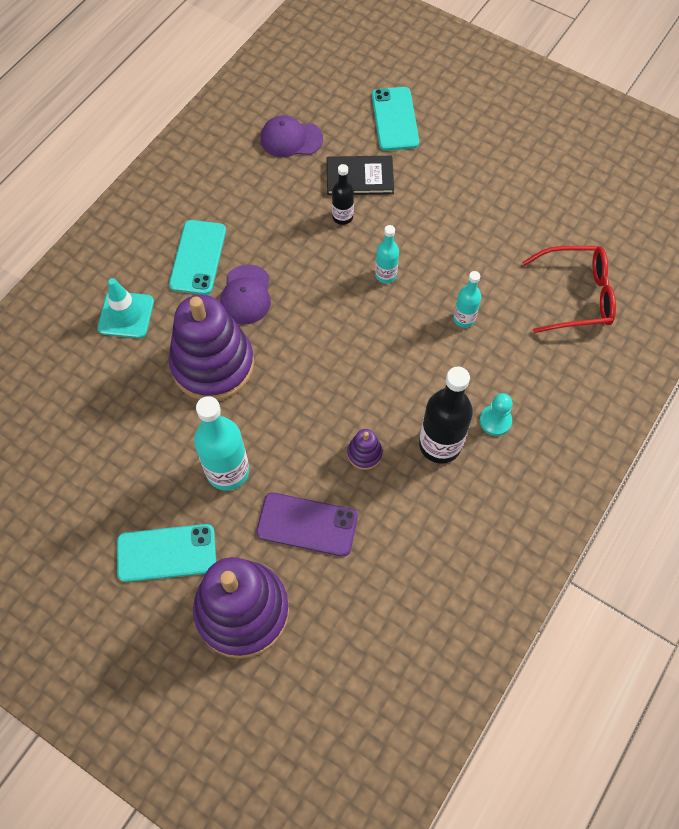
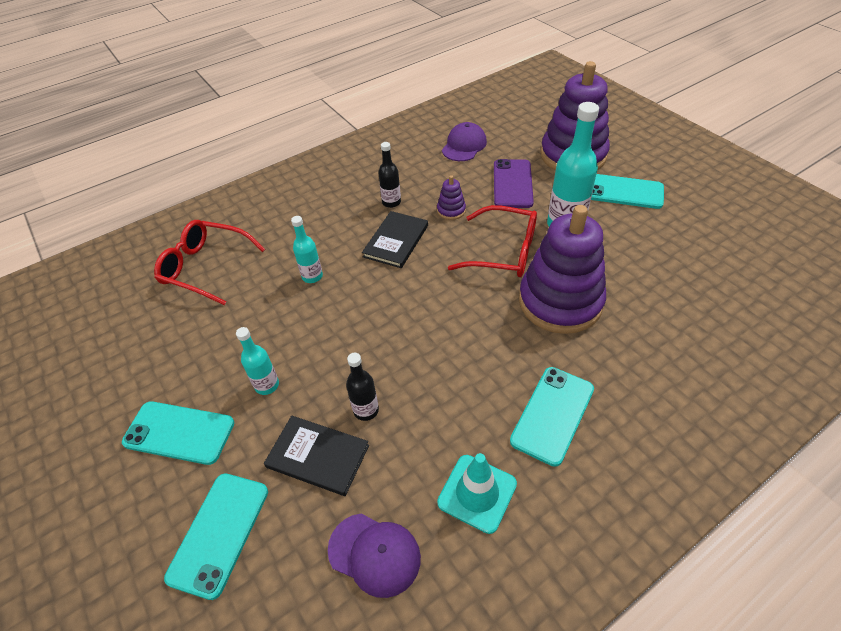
camera: 155 degrees left, 15 degrees down
turquoise traffic cone [98,278,154,338] -> turquoise traffic cone moved to [437,453,517,534]
purple cap [220,264,271,324] -> purple cap moved to [442,122,487,161]
purple phone [256,492,358,557] -> purple phone turned 60 degrees clockwise [494,159,534,208]
turquoise bottle [375,225,399,284] -> turquoise bottle moved to [236,327,279,395]
black bottle [419,367,473,464] -> black bottle [378,142,401,208], size x0.55
turquoise pawn [480,393,513,436] -> none
none -> turquoise phone [122,401,234,465]
none -> black book [362,211,428,268]
none -> red glasses [448,205,537,277]

